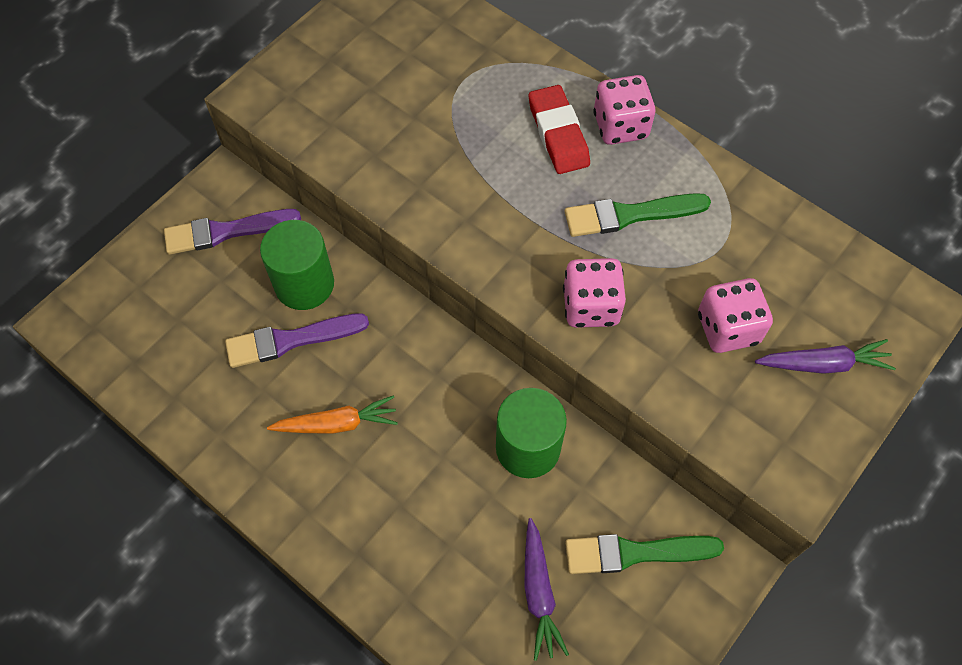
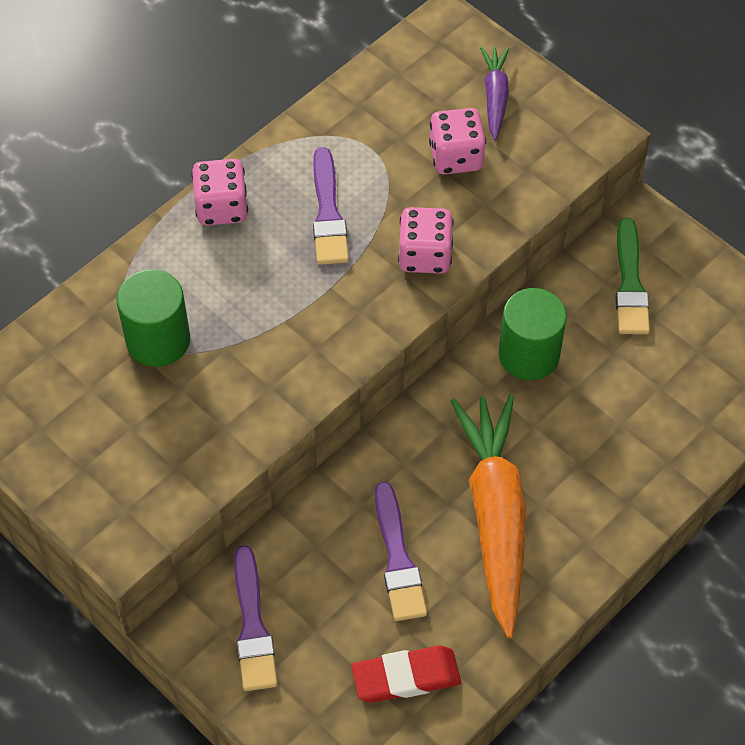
camera: 85 degrees left, 5 degrees down
green cylinder [260,220,334,310] -> green cylinder moved to [116,269,190,367]
orange carrot [267,395,398,434] -> orange carrot [451,394,526,638], size x2.04
purple carrot [524,518,569,661] -> none
red eraser [529,85,590,174] -> red eraser moved to [351,646,461,703]
green brush [565,193,711,237] -> purple brush [313,147,349,265]

